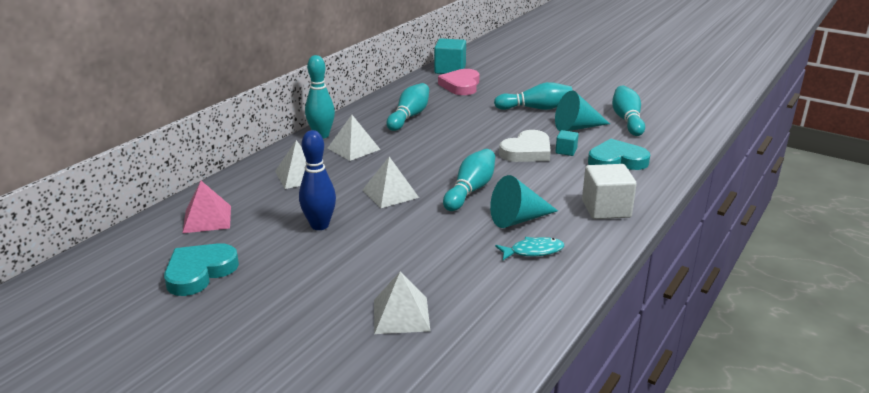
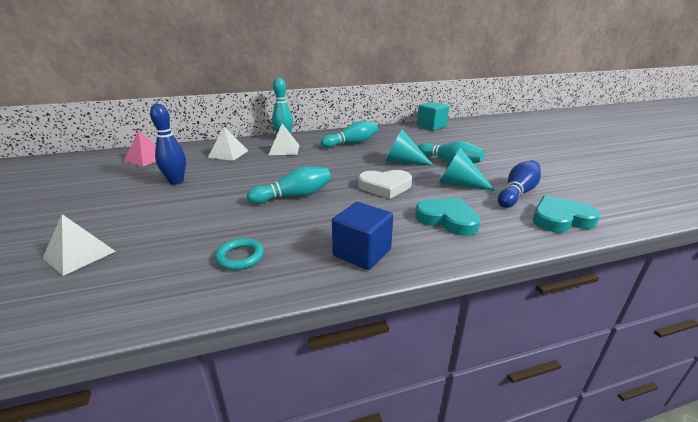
camera: 40 degrees right, 0 degrees up
turquoise heart [164,243,239,296] -> turquoise heart moved to [533,195,600,233]
white pyramid [363,157,419,208] -> none
pink heart [438,69,480,95] -> none
turquoise cone [490,175,558,228] -> turquoise cone moved to [386,130,434,166]
turquoise fish [495,237,564,260] -> turquoise ring [215,238,264,270]
turquoise cube [555,130,579,156] -> none
white cube [582,164,637,219] -> blue cube [332,202,393,270]
turquoise bowling pin [612,86,645,136] -> blue bowling pin [498,160,541,208]

